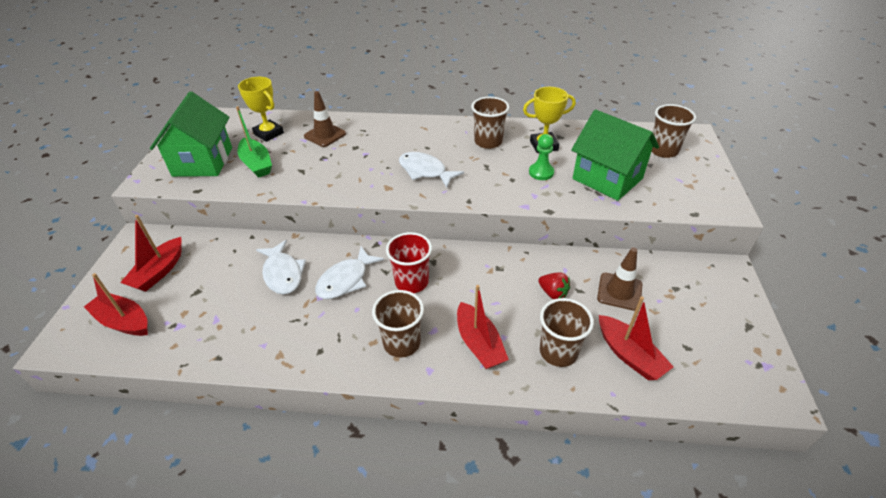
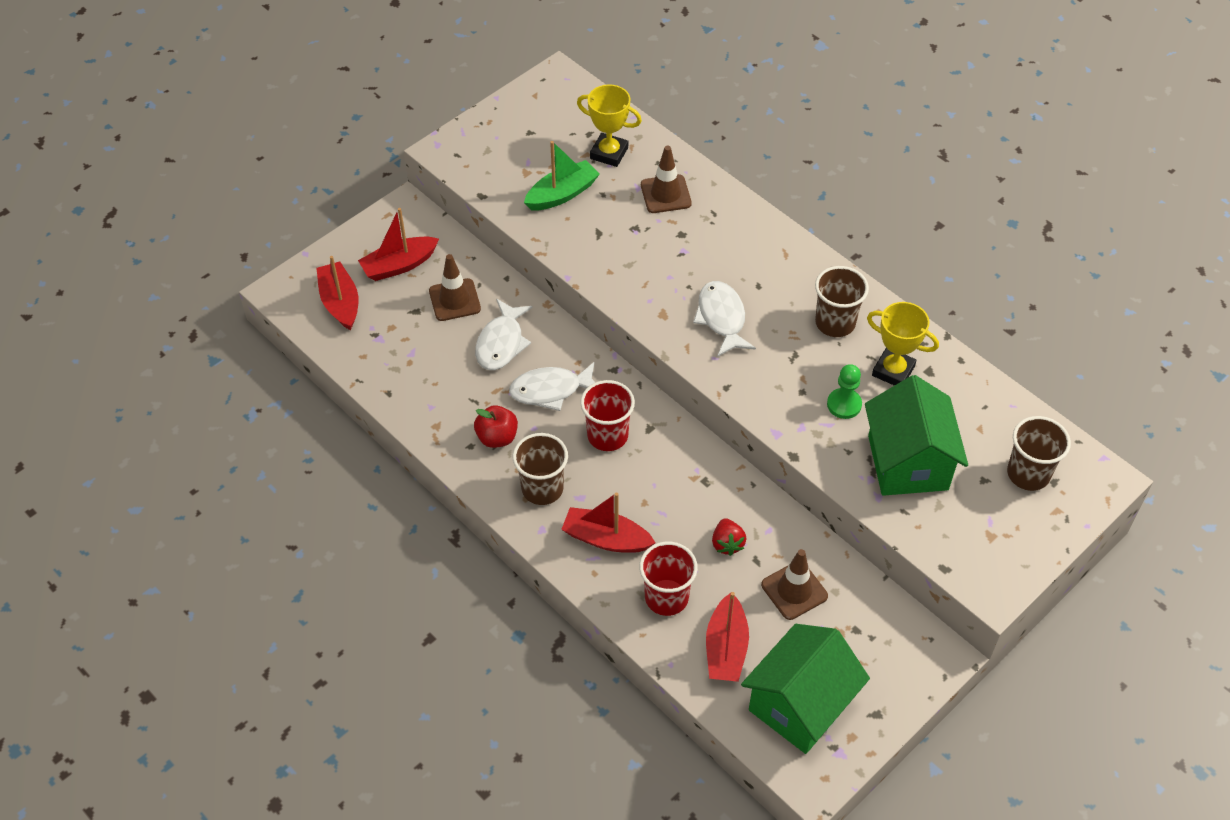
camera: 40 degrees right, 10 degrees up
green house [150,92,232,177] -> green house moved to [741,624,870,754]
green boat [236,106,272,178] -> green boat turned 135 degrees counterclockwise [524,141,600,211]
yellow trophy [238,77,284,142] -> yellow trophy turned 60 degrees counterclockwise [577,85,642,167]
red boat [457,285,509,369] -> red boat turned 90 degrees clockwise [561,493,656,553]
brown cup [540,298,594,367] -> red cup [639,542,698,616]
none -> brown traffic cone [429,254,481,321]
none -> red apple [474,405,518,448]

